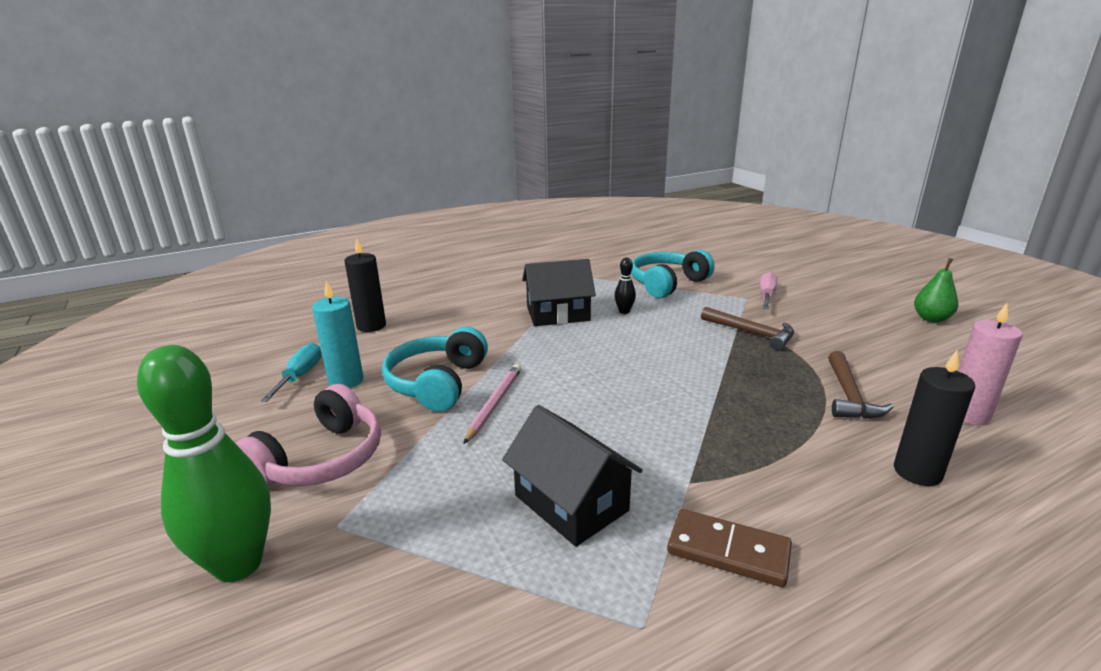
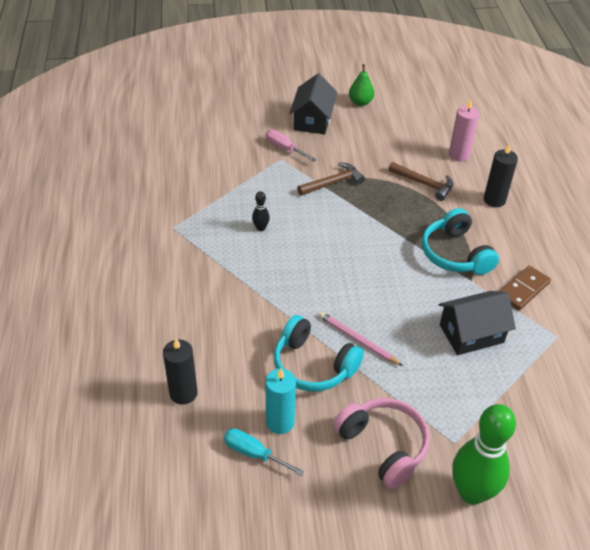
camera: 70 degrees left, 20 degrees up
black house [522,259,596,326] -> black house moved to [290,74,338,134]
turquoise headphones [631,249,715,298] -> turquoise headphones moved to [422,208,499,275]

